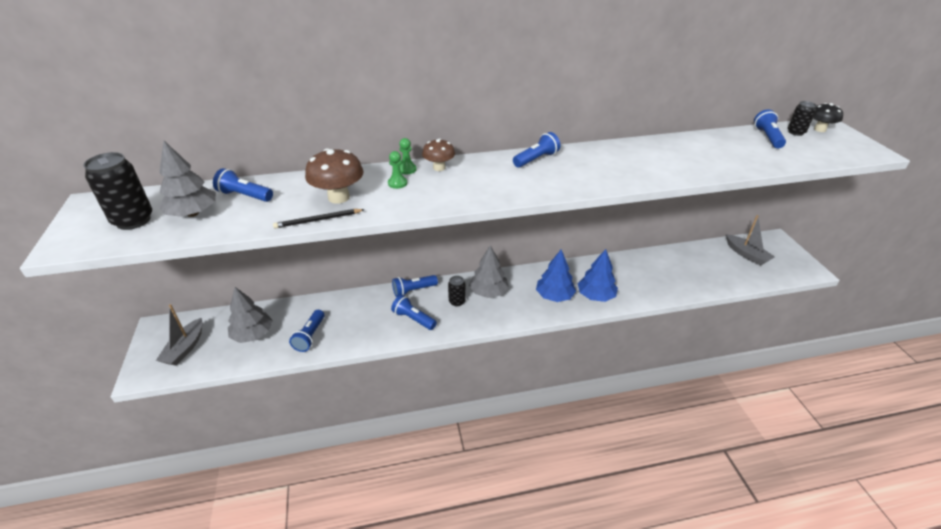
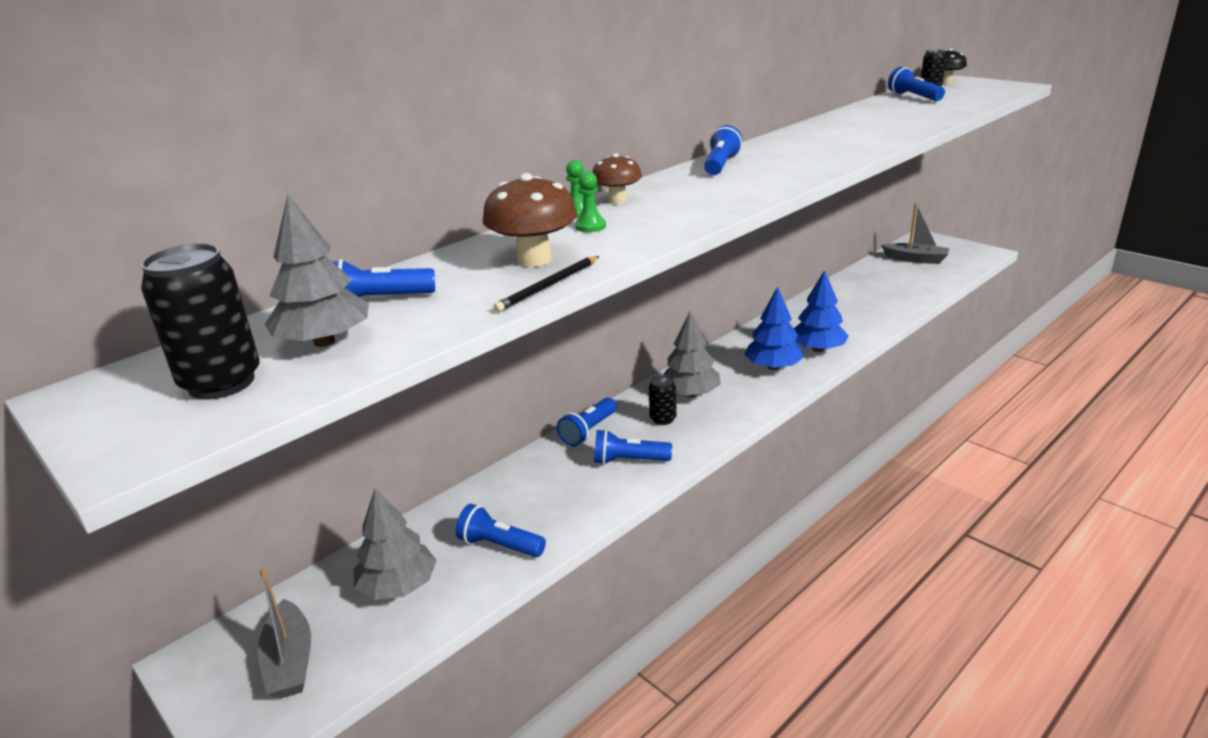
camera: 30 degrees left, 10 degrees down
blue flashlight [289,310,324,352] -> blue flashlight turned 135 degrees clockwise [456,504,546,557]

